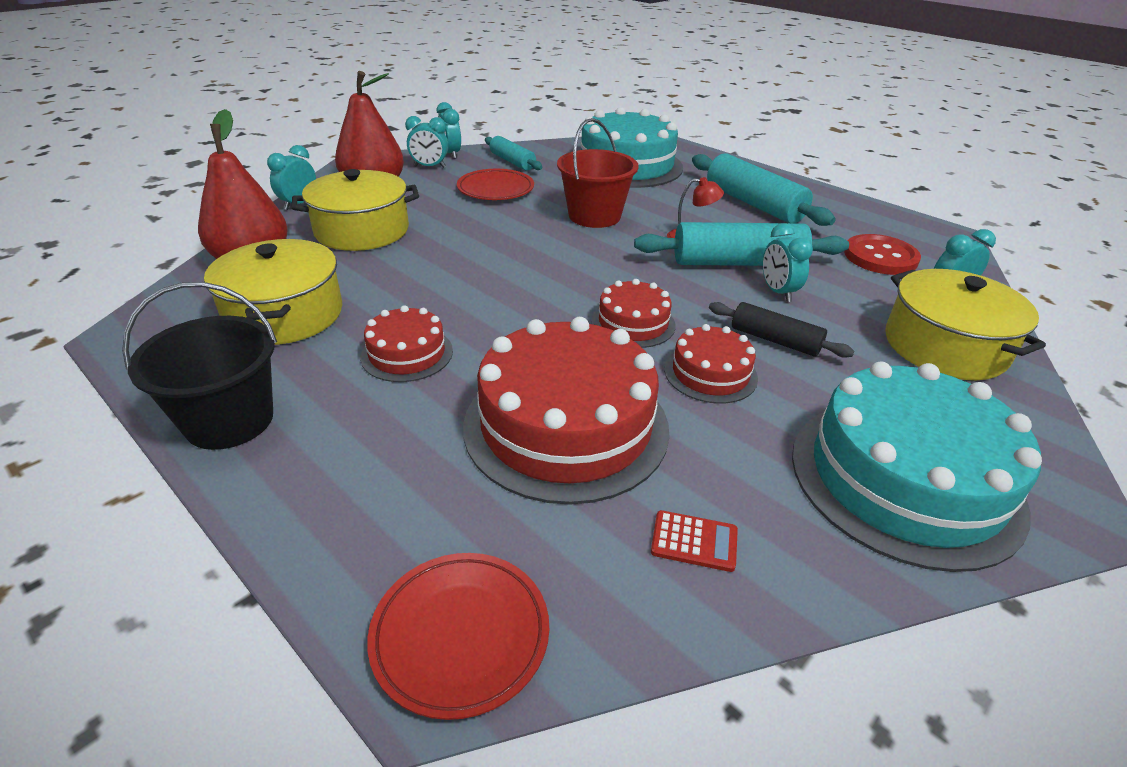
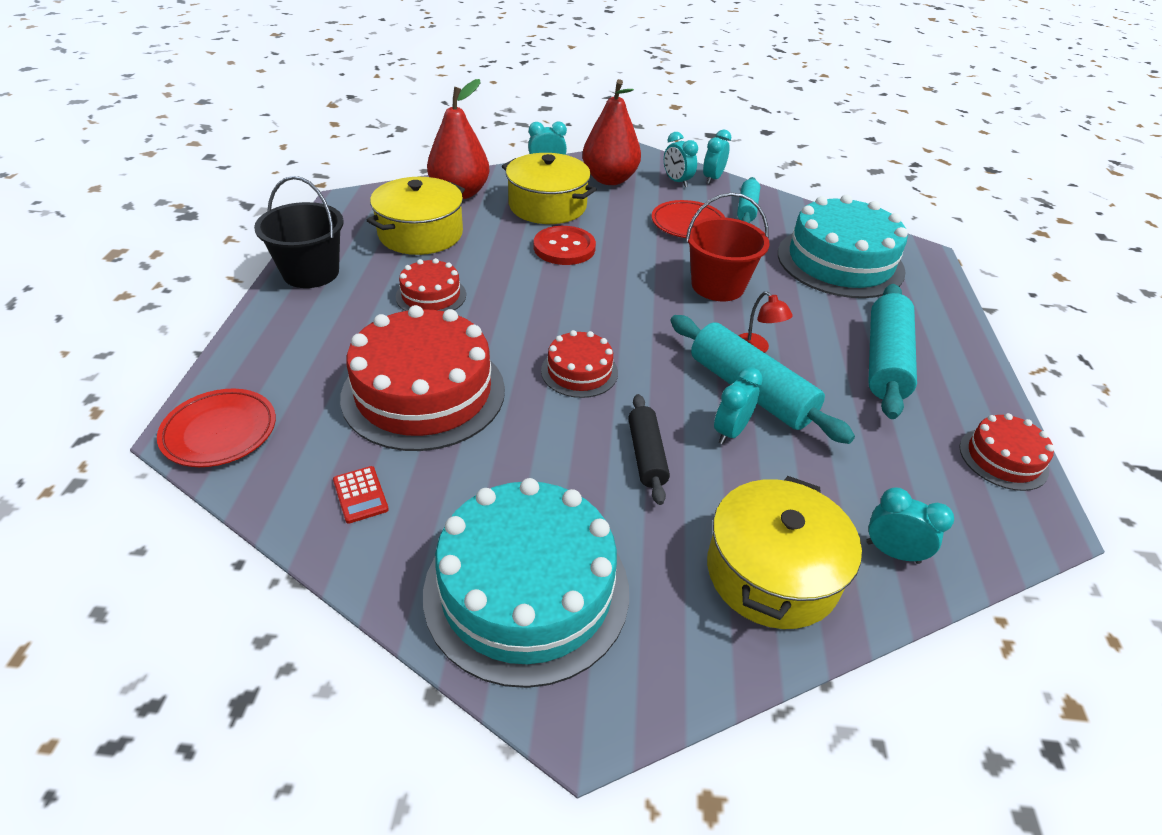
camera: 50 degrees right, 5 degrees up
red cake [664,324,758,404] -> red cake moved to [959,413,1054,491]
red button [844,234,921,275] -> red button moved to [534,226,596,265]

